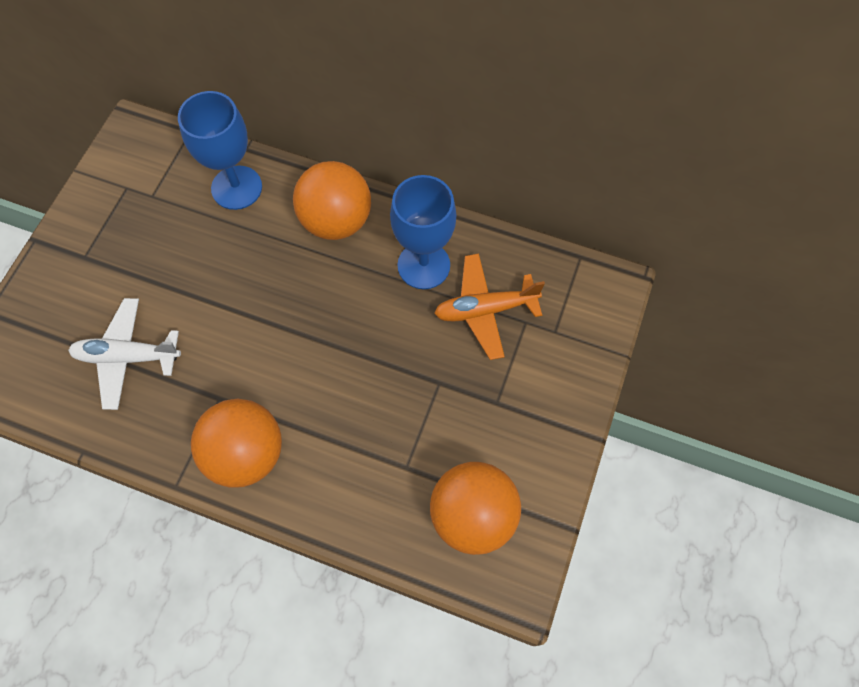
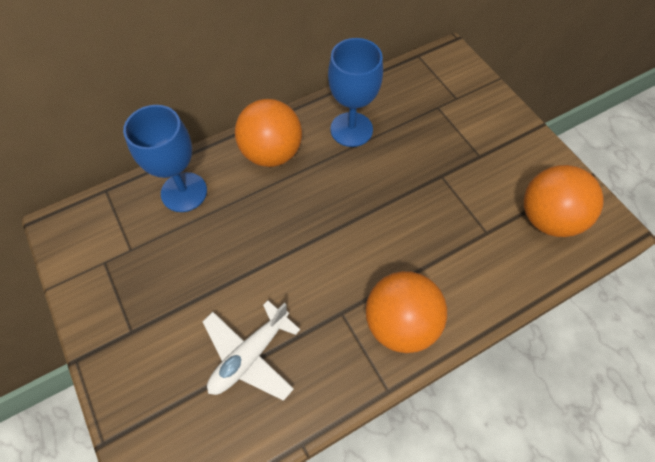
camera: 50 degrees left, 5 degrees down
orange plane [434,254,545,360] -> none

